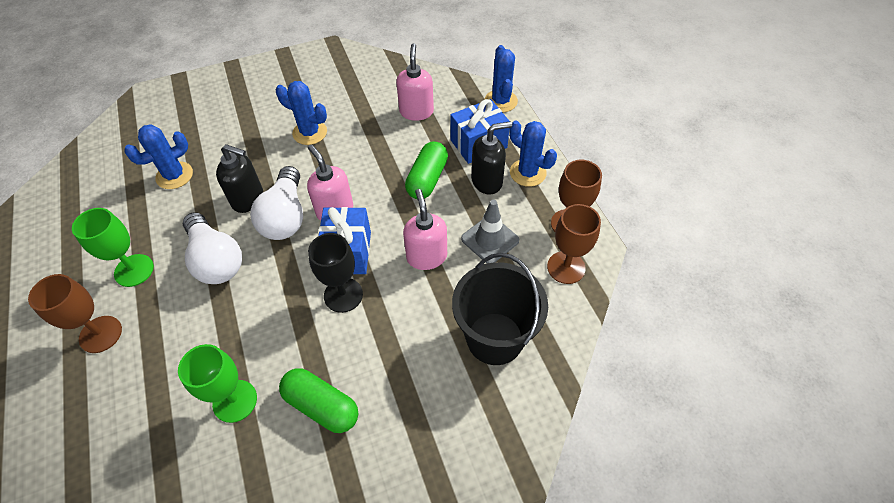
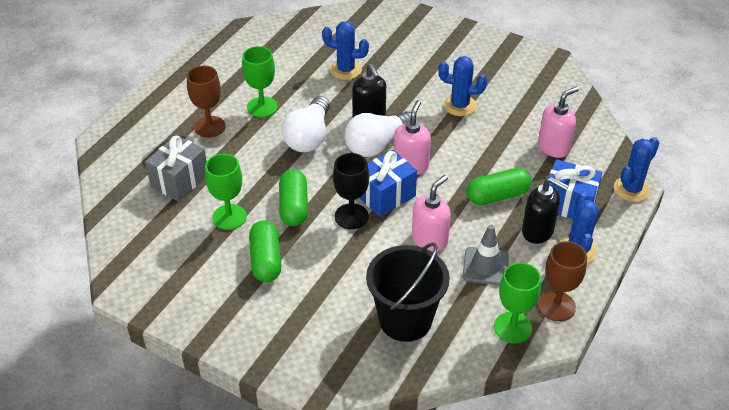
camera: 50 degrees right, 10 degrees down
blue cactus [276,81,327,145] -> blue cactus turned 60 degrees counterclockwise [438,56,487,116]
brown goblet [547,204,601,284] -> green goblet [494,262,541,343]
none -> grey gift [145,135,207,202]
none -> green capsule [279,169,308,226]

